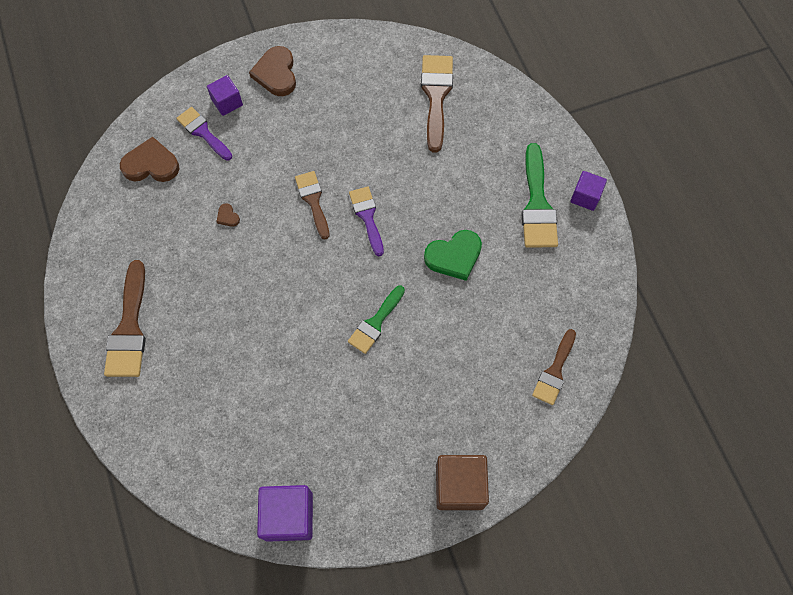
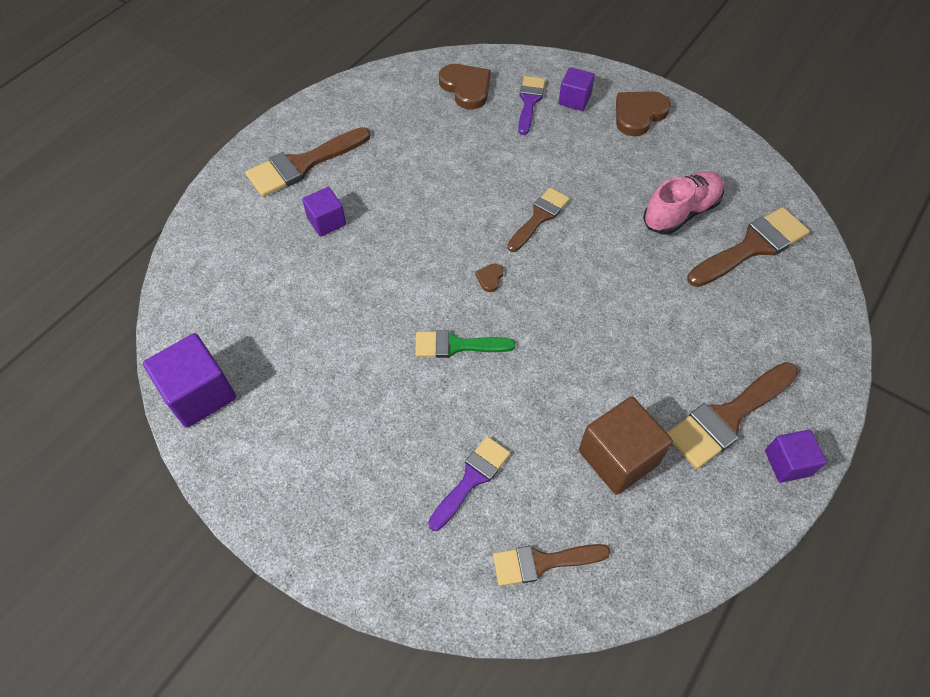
camera: 55 degrees right, 10 degrees down
brown heart [217,203,240,227] -> brown heart moved to [475,263,503,292]
purple brush [349,186,384,256] -> purple brush moved to [428,436,511,531]
green heart [424,230,482,281] -> none
brown cube [436,455,489,510] -> brown cube moved to [579,397,673,495]
green brush [521,143,558,248] -> brown brush [667,362,798,469]
none -> purple cube [302,187,346,237]
none -> pink shoe [643,171,724,235]

